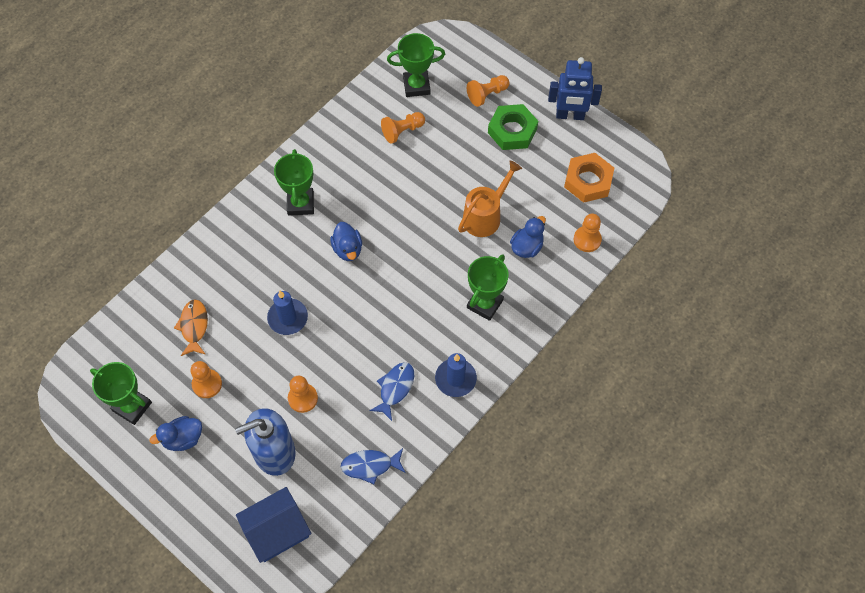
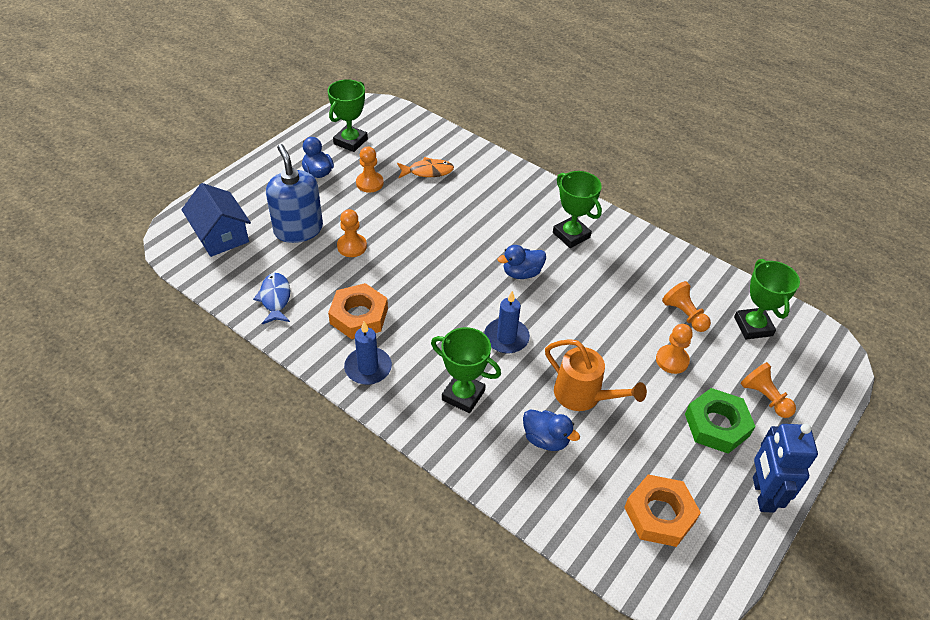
camera: 85 degrees right, 15 degrees down
blue candle [267,291,308,335] -> blue candle moved to [484,291,530,353]
green trophy [274,149,314,216] -> green trophy turned 60 degrees clockwise [553,171,602,248]
blue fish [369,362,414,421] -> orange nut [328,283,388,339]
orange pawn [574,214,602,252] -> orange pawn moved to [656,324,693,374]

